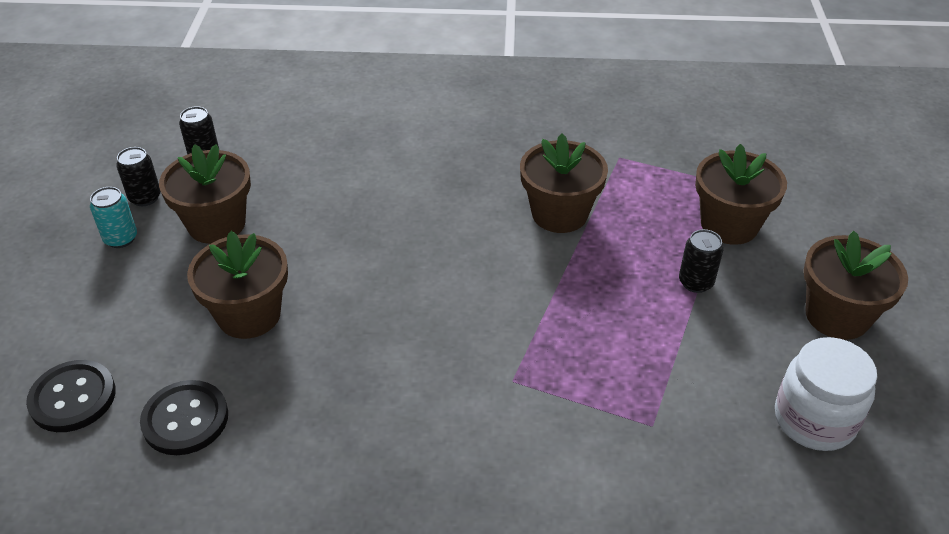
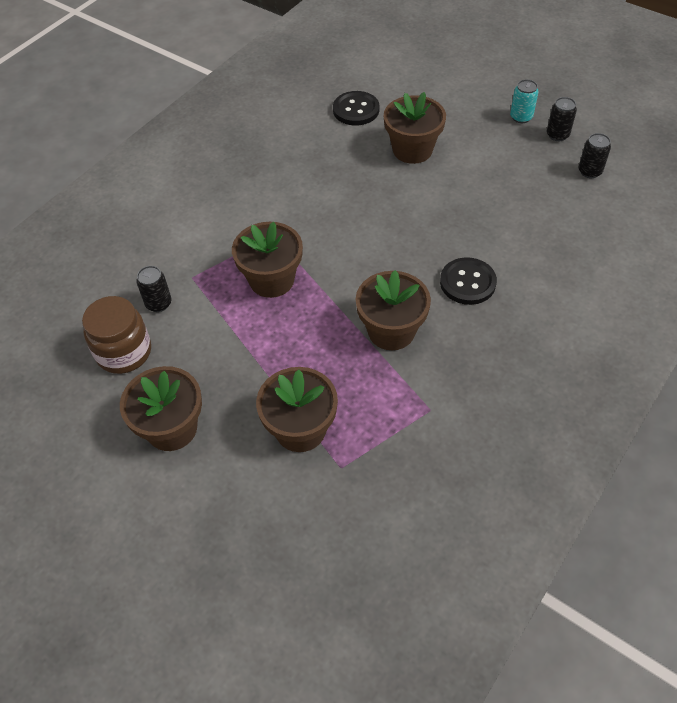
camera: 125 degrees right, 10 degrees up
black button [26,360,116,432] -> black button moved to [440,257,497,305]
brown flower pot [159,144,251,244] -> brown flower pot moved to [232,222,303,298]
black can [679,229,723,293] -> black can moved to [136,266,171,312]
white jar [775,337,877,451] -> brown jar [82,296,151,374]

